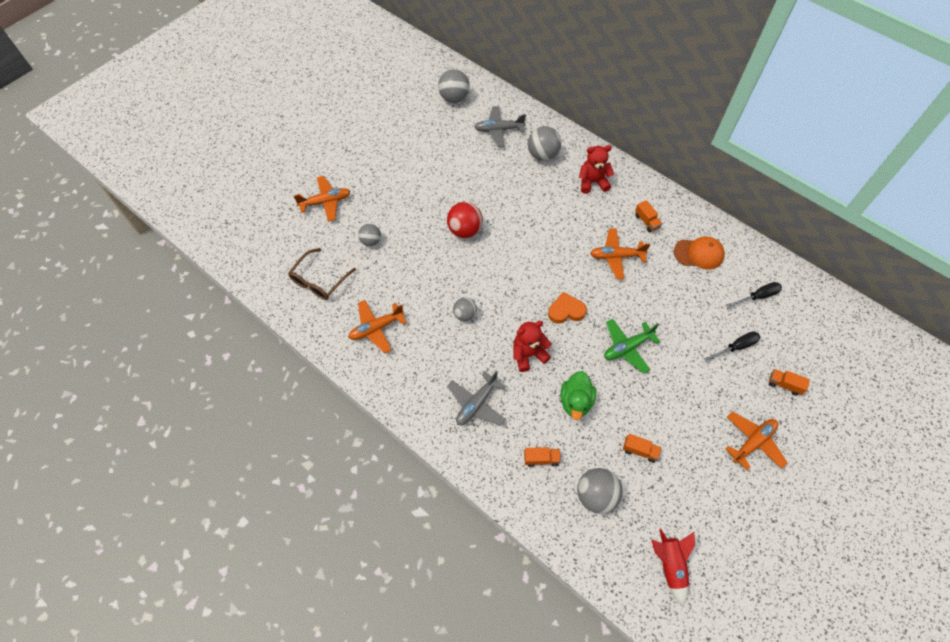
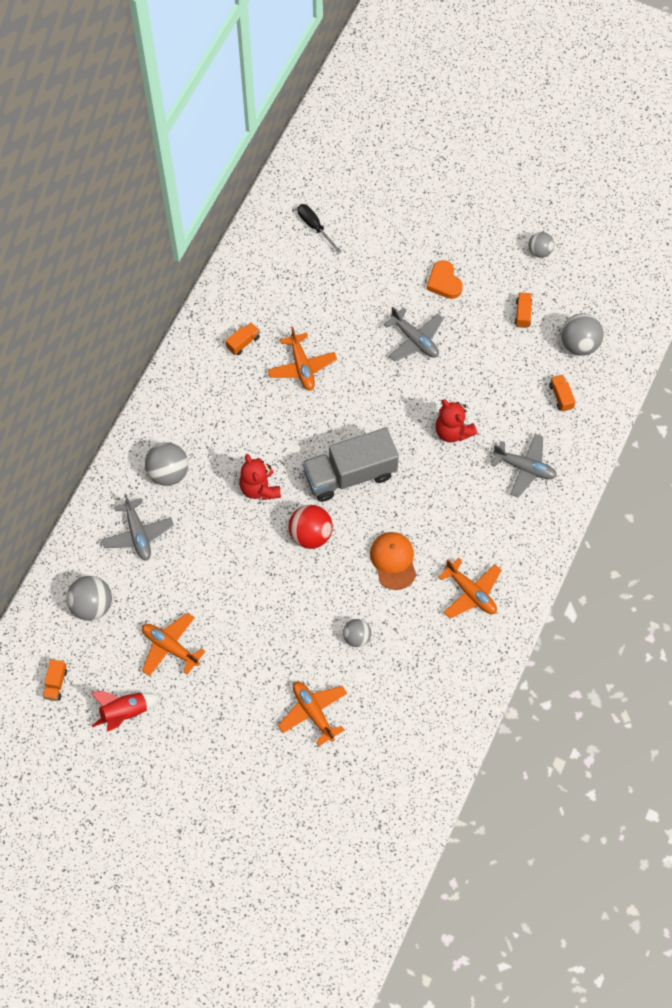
camera: 105 degrees left, 5 degrees up
brown glasses [288,248,356,300] -> none
grey ball [453,298,477,321] -> grey ball moved to [528,232,554,258]
orange heart [548,292,587,324] -> orange heart moved to [426,260,463,299]
green duck [560,371,596,420] -> none
red teddy bear [579,145,614,194] -> red teddy bear moved to [239,454,281,500]
green plane [604,319,661,374] -> grey plane [384,307,444,362]
red rocket [651,529,695,606] -> red rocket moved to [91,691,160,732]
orange cap [674,236,725,270] -> orange cap moved to [370,532,416,590]
black screwdriver [704,331,760,362] -> none
orange plane [725,411,788,470] -> orange plane moved to [142,612,205,676]
orange truck [769,369,810,396] -> orange truck moved to [43,659,67,701]
none -> grey truck [303,428,399,502]

